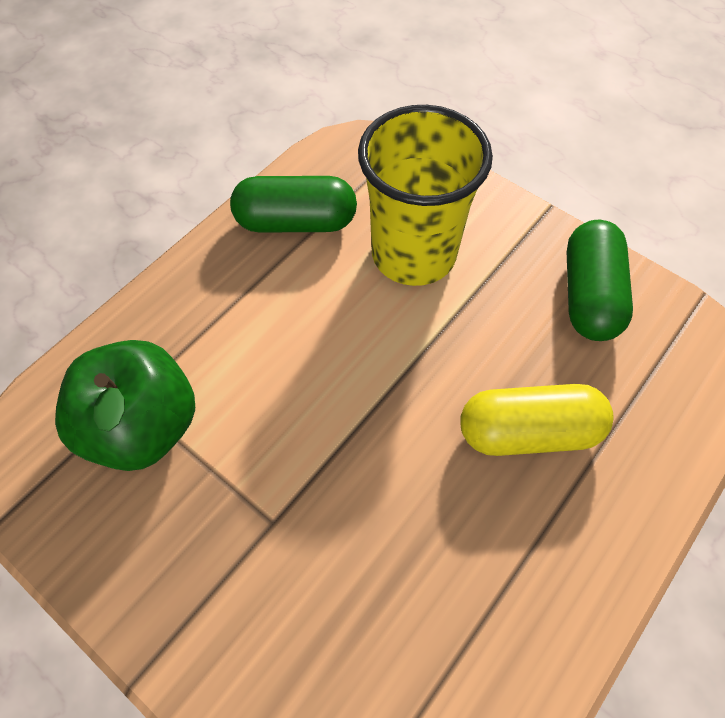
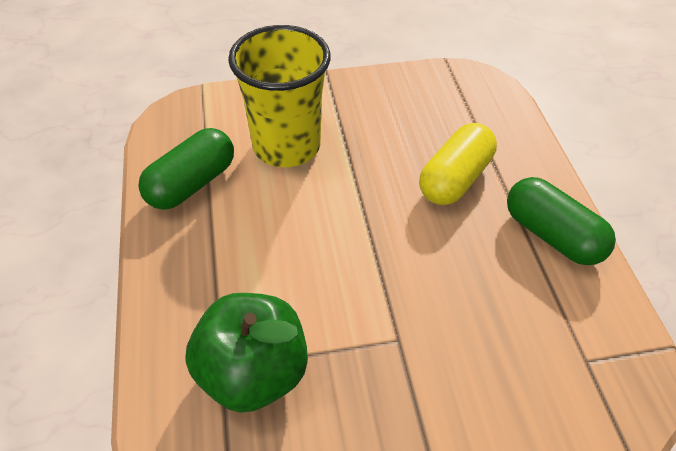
camera: 50 degrees left, 10 degrees down
green capsule [567,220,633,341] -> green capsule moved to [507,177,616,265]

